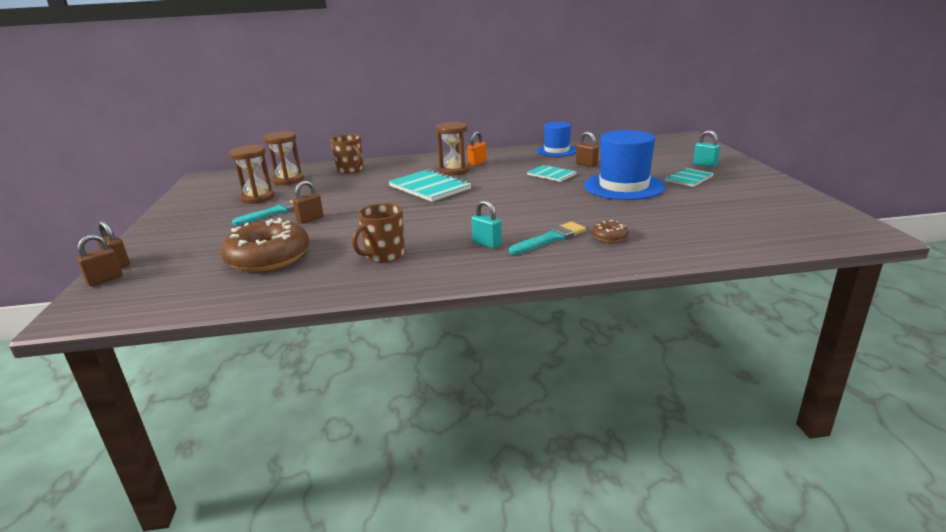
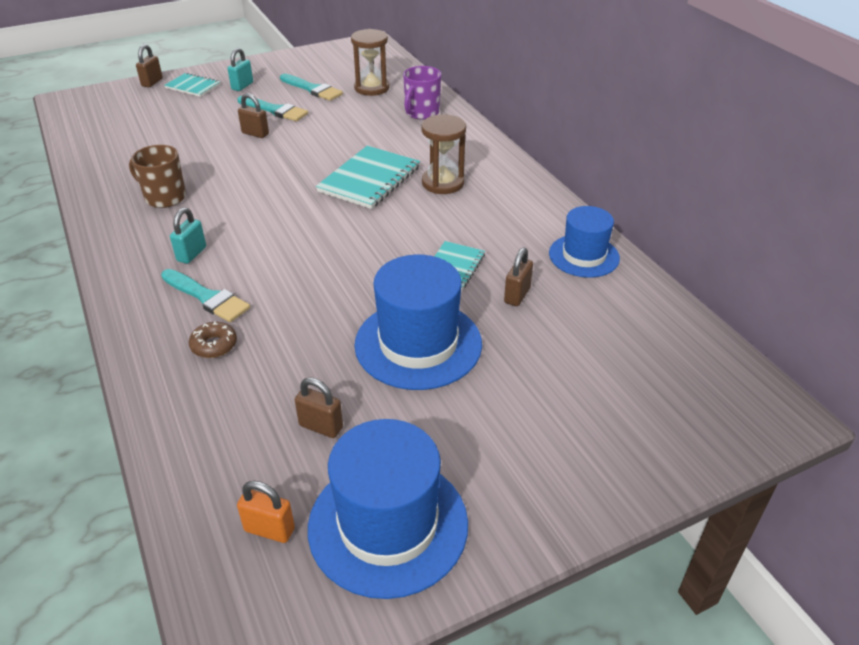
camera: 70 degrees right, 15 degrees up
brown padlock [77,234,123,286] -> brown padlock moved to [295,377,343,438]
brown donut [221,218,310,272] -> none
brown hourglass [229,145,275,204] -> turquoise brush [280,74,343,101]
brown mug [331,134,364,174] -> purple mug [403,66,441,120]
orange padlock [467,131,486,166] -> orange padlock moved to [237,481,295,543]
turquoise notebook [665,168,714,187] -> turquoise notebook moved to [164,73,220,97]
turquoise padlock [693,130,720,167] -> turquoise padlock moved to [228,48,253,91]
none -> blue hat [308,419,468,599]

